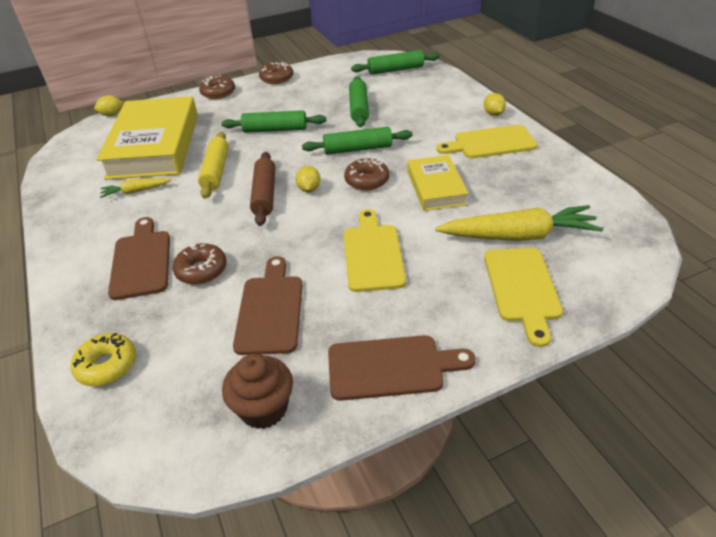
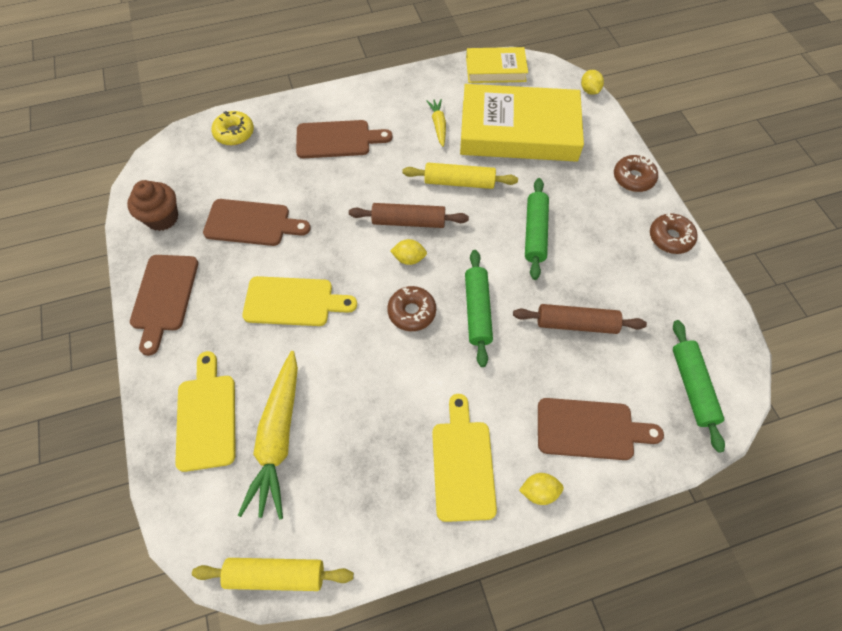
camera: 95 degrees right, 20 degrees up
brown donut [173,243,227,284] -> none
green rolling pin [349,76,369,127] -> brown rolling pin [513,304,647,334]
yellow book [407,155,469,211] -> yellow book moved to [466,47,528,83]
yellow cutting board [484,248,563,347] -> yellow cutting board turned 75 degrees clockwise [175,351,236,472]
none -> yellow rolling pin [192,558,354,591]
none -> brown cutting board [538,398,664,460]

